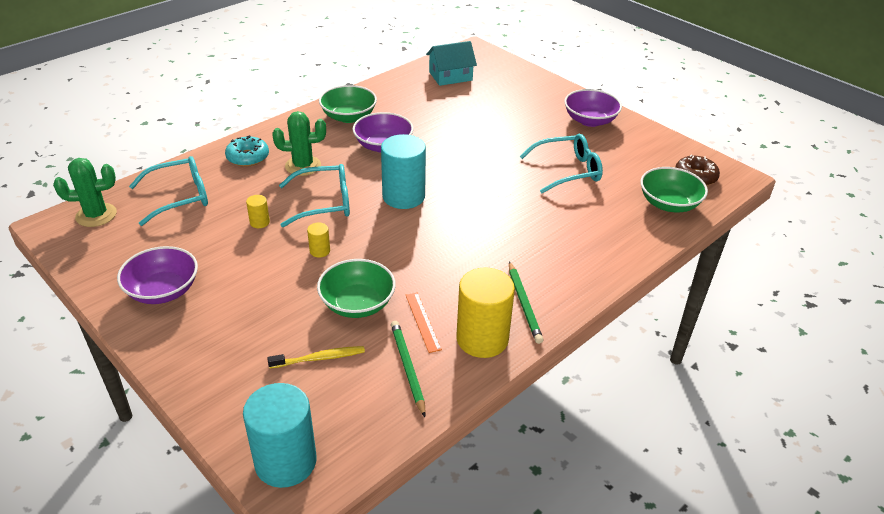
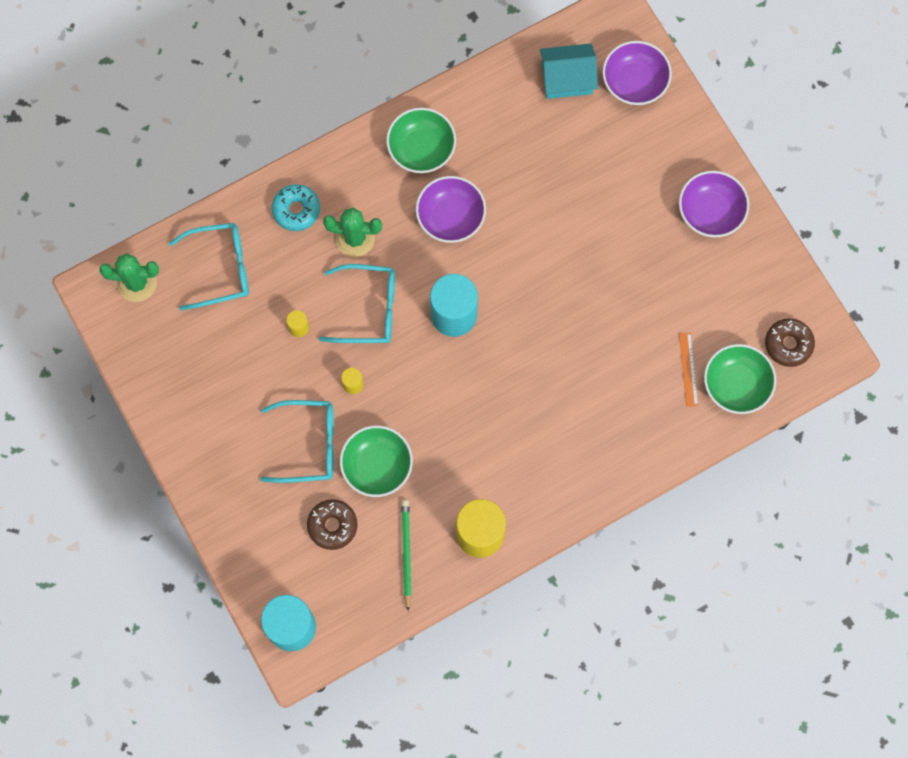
camera: 15 degrees right, 35 degrees up
purple bowl [117,246,198,304] -> purple bowl moved to [602,41,672,105]
yellow toothbrush [267,346,365,368] -> brown donut [307,499,358,550]
orange ruler [406,292,442,353] -> orange ruler moved to [679,332,698,407]
green pencil [509,262,543,344] -> none
turquoise glasses [520,134,603,193] -> turquoise glasses moved to [260,400,334,483]

